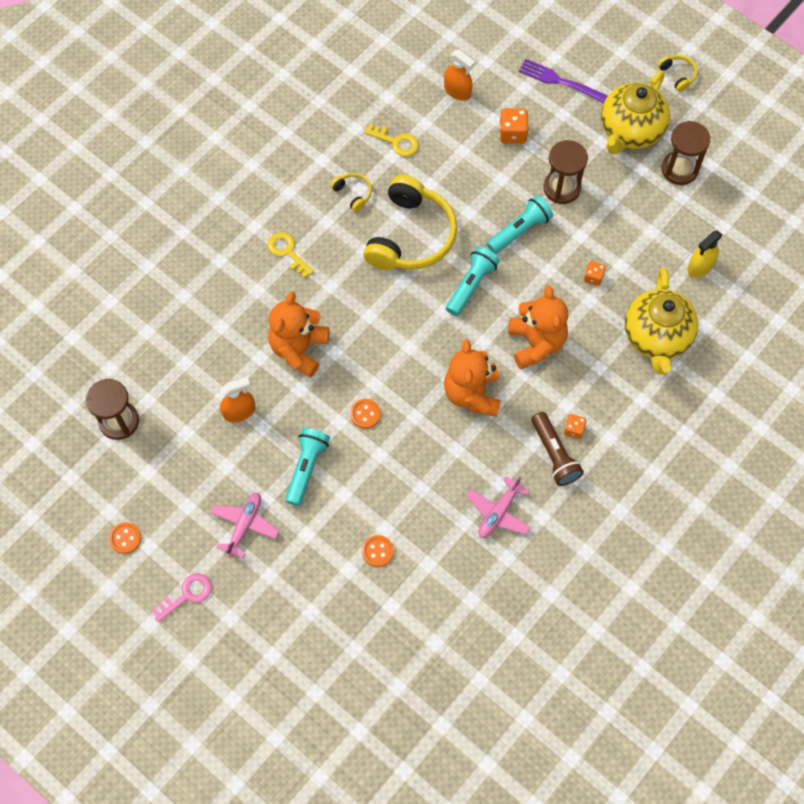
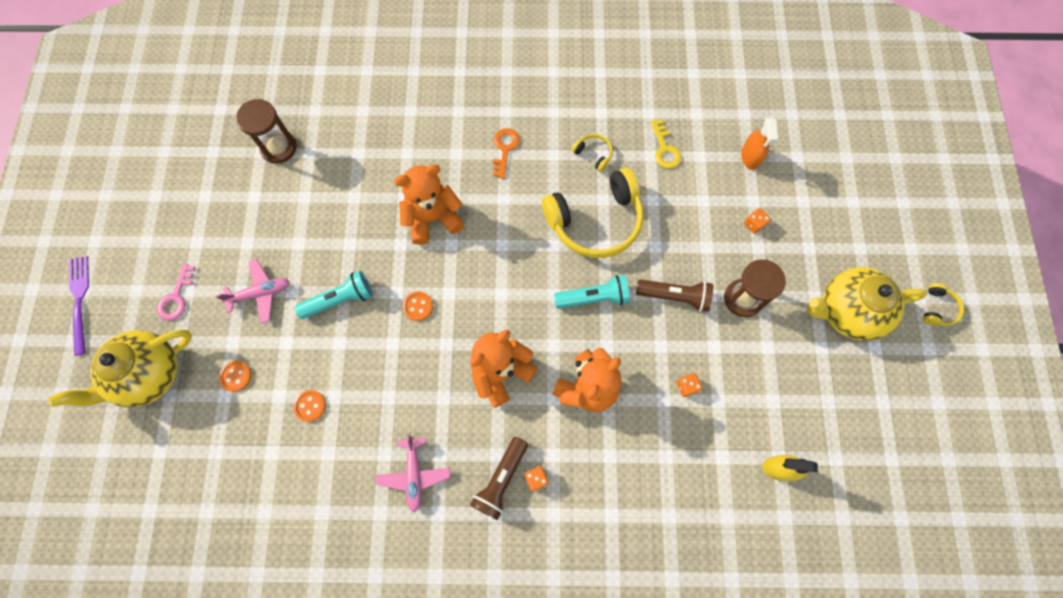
camera: 50 degrees right, 5 degrees up
orange button [109,522,141,554] -> orange button moved to [219,361,252,392]
pink key [152,573,212,622] -> pink key turned 90 degrees clockwise [157,263,195,320]
orange spray bottle [220,377,255,422] -> none
yellow key [268,232,314,278] -> orange key [493,128,520,179]
yellow headphones [330,173,372,212] -> yellow headphones turned 60 degrees counterclockwise [571,134,613,172]
pink plane [466,476,531,538] -> pink plane turned 90 degrees counterclockwise [376,435,450,512]
turquoise flashlight [487,195,553,254] -> brown flashlight [636,279,713,312]
orange dice [499,108,529,144] -> orange dice [744,208,771,234], size x0.62
purple fork [519,59,608,103] -> purple fork moved to [69,256,89,356]
yellow teapot [625,268,699,374] -> yellow teapot moved to [48,329,192,407]
brown hourglass [661,121,710,185] -> none

